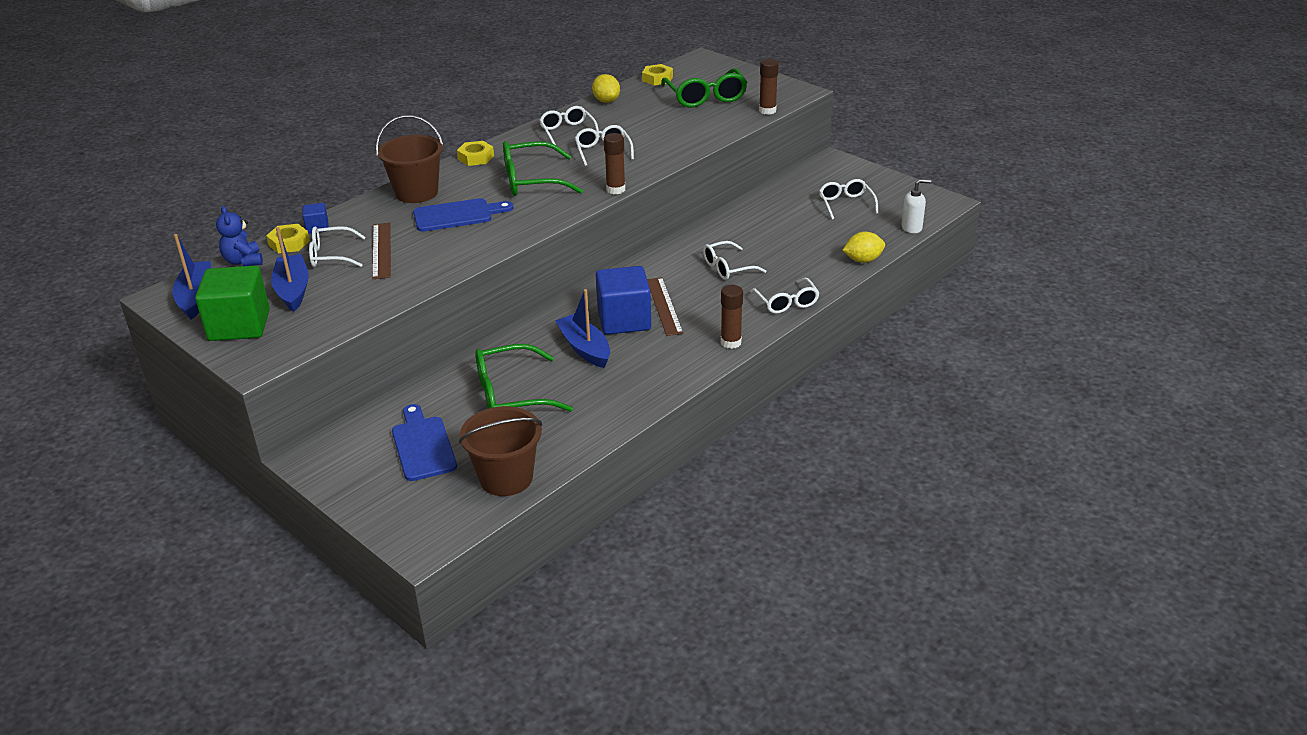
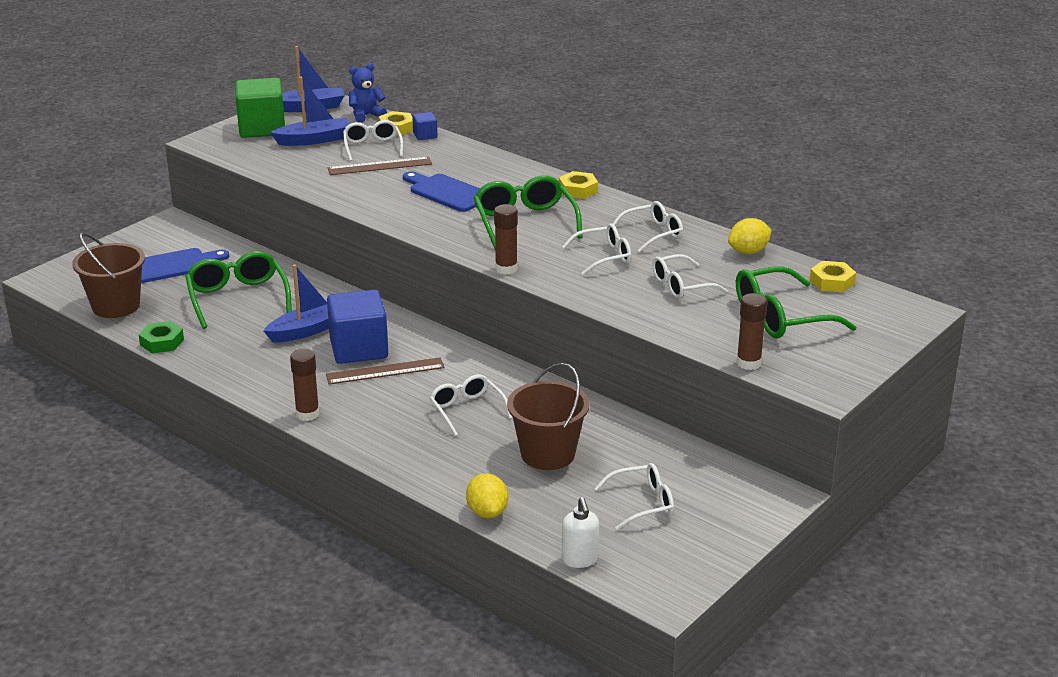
camera: 85 degrees right, 5 degrees down
brown bucket [376,115,444,203] -> brown bucket moved to [507,363,590,470]
blue cutting board [413,198,513,232] -> blue cutting board turned 150 degrees clockwise [403,171,480,212]
white glasses [750,278,820,314] -> white glasses moved to [652,254,728,299]
none -> green nut [138,321,184,353]

